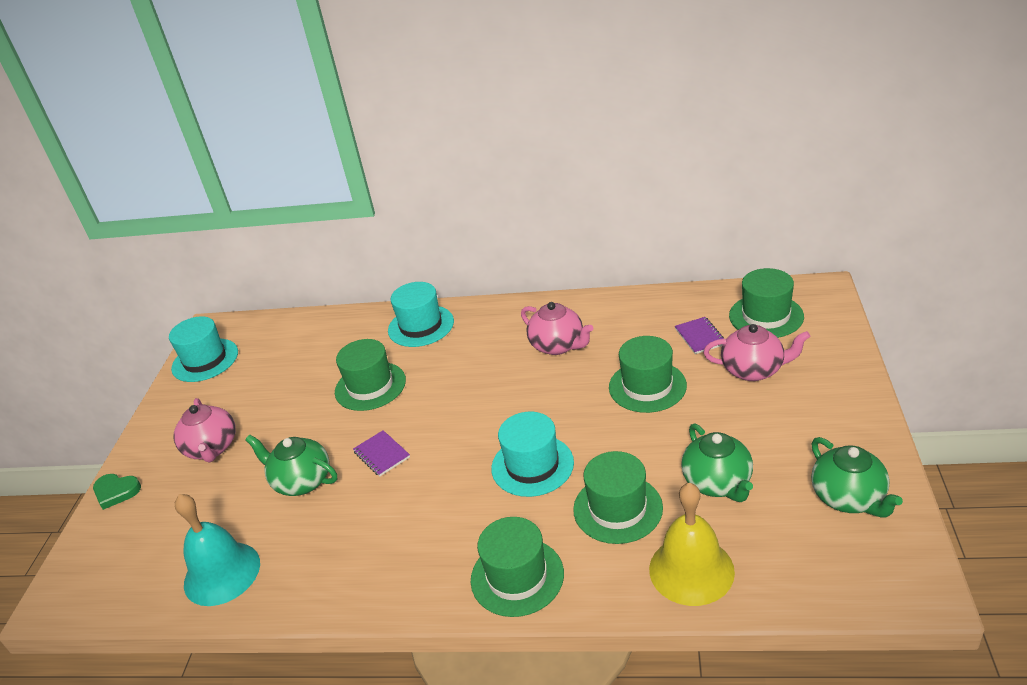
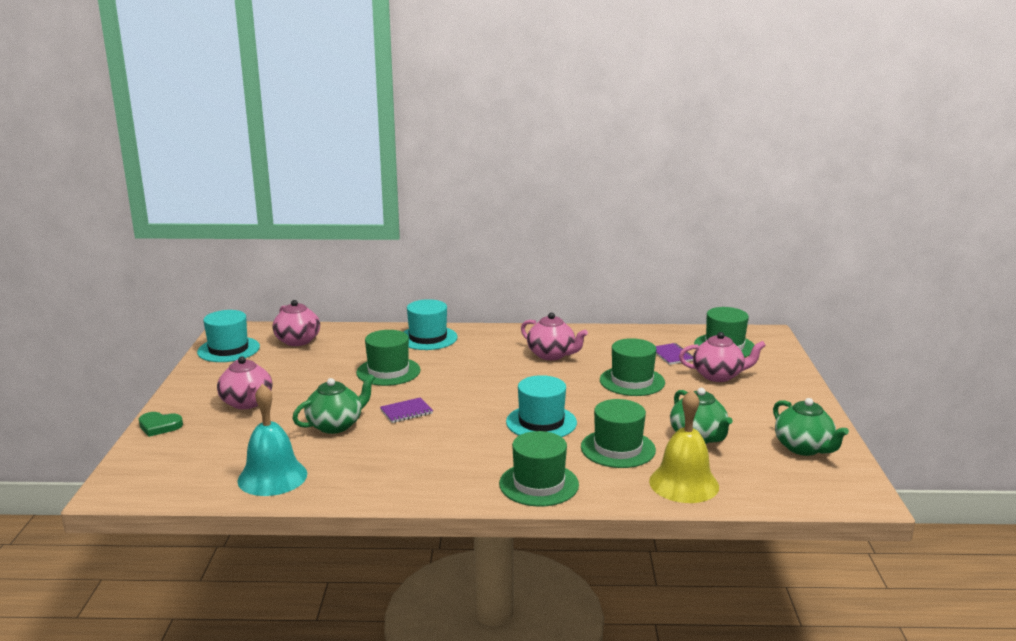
camera: 10 degrees left, 15 degrees down
green teapot [245,434,337,496] -> green teapot turned 120 degrees clockwise [292,374,375,434]
purple notebook [353,430,410,476] -> purple notebook turned 75 degrees counterclockwise [380,397,433,423]
none -> pink teapot [273,300,320,346]

